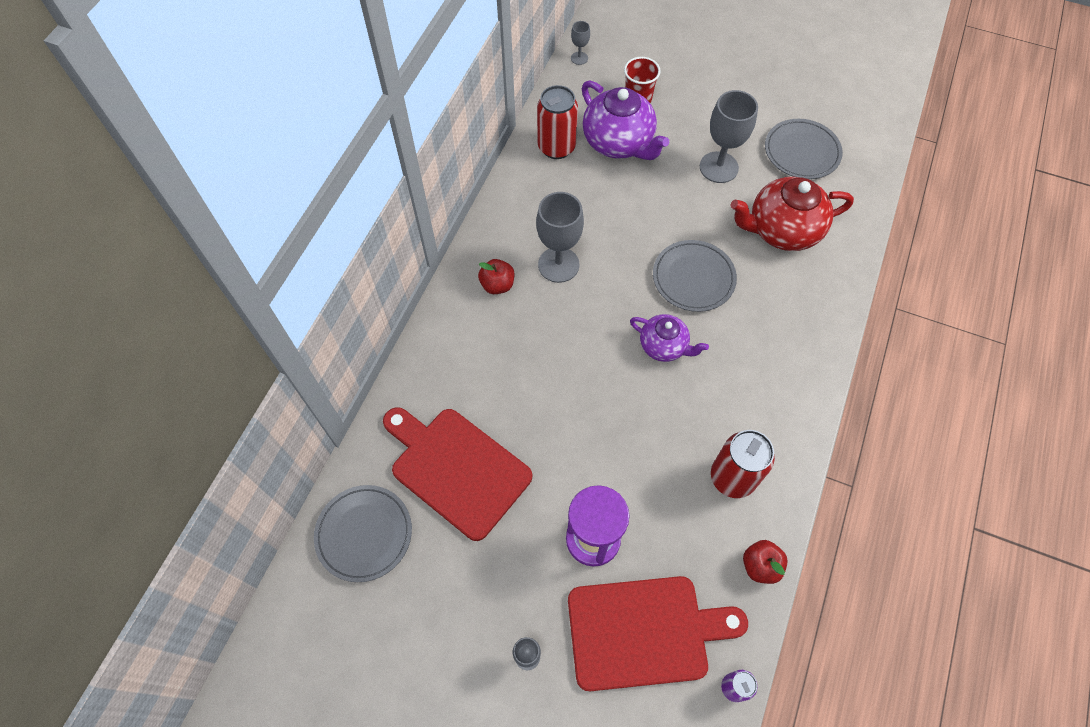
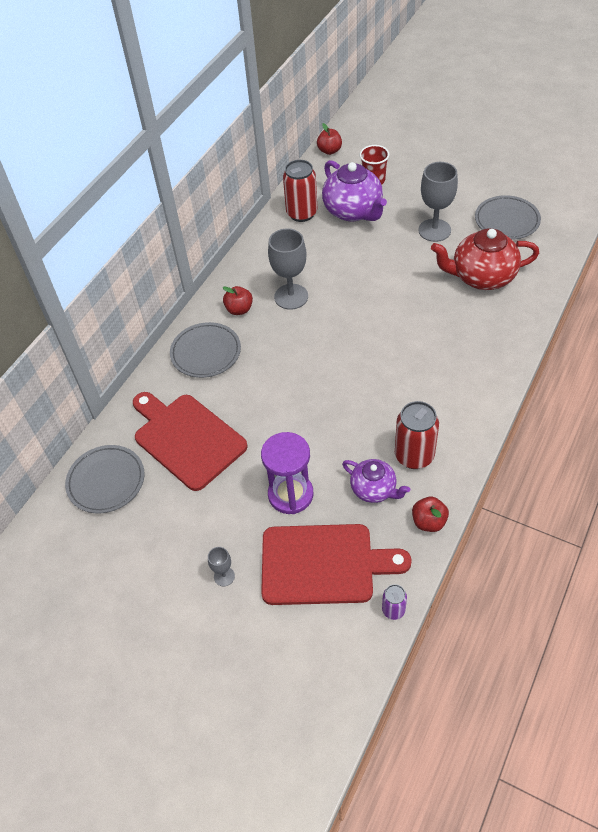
camera: 10 degrees right, 10 degrees down
grey goblet [571,21,590,65] -> red apple [317,123,342,155]
purple teapot [630,314,709,362] -> purple teapot moved to [342,459,410,503]
grey plate [653,240,737,312] -> grey plate moved to [170,322,241,378]

